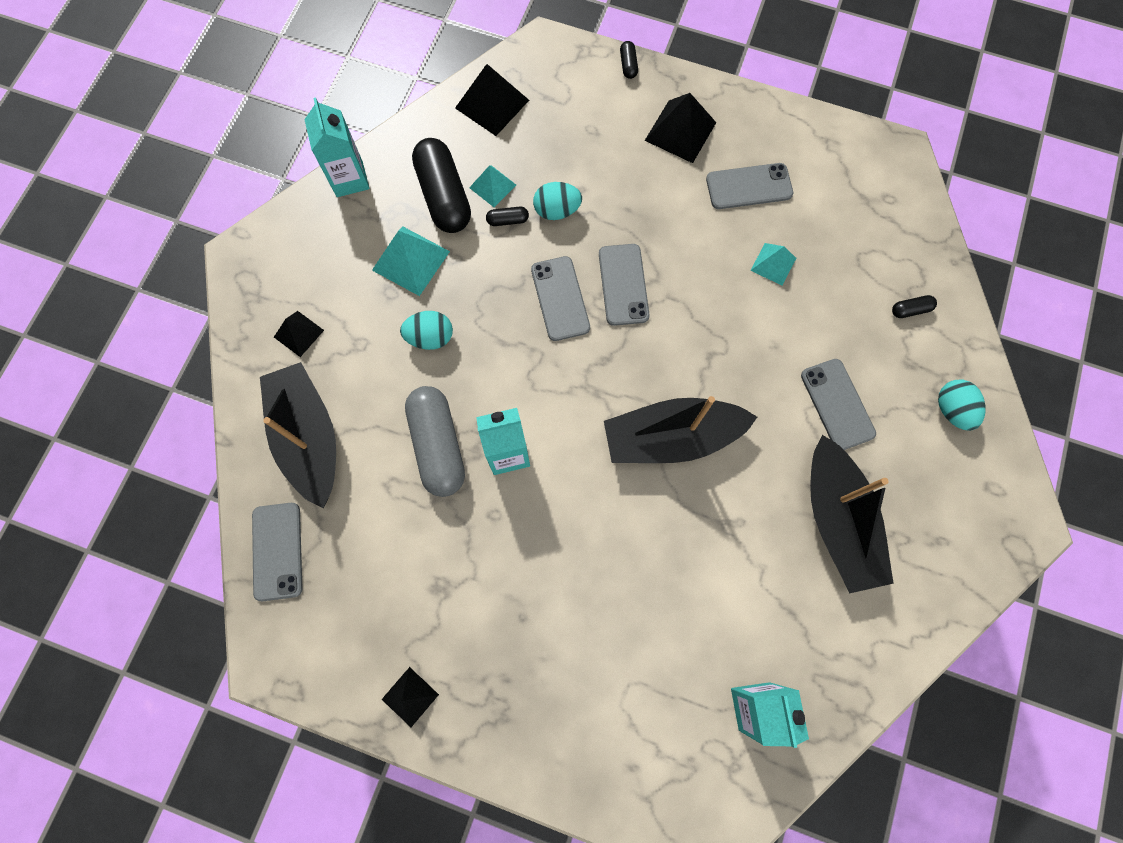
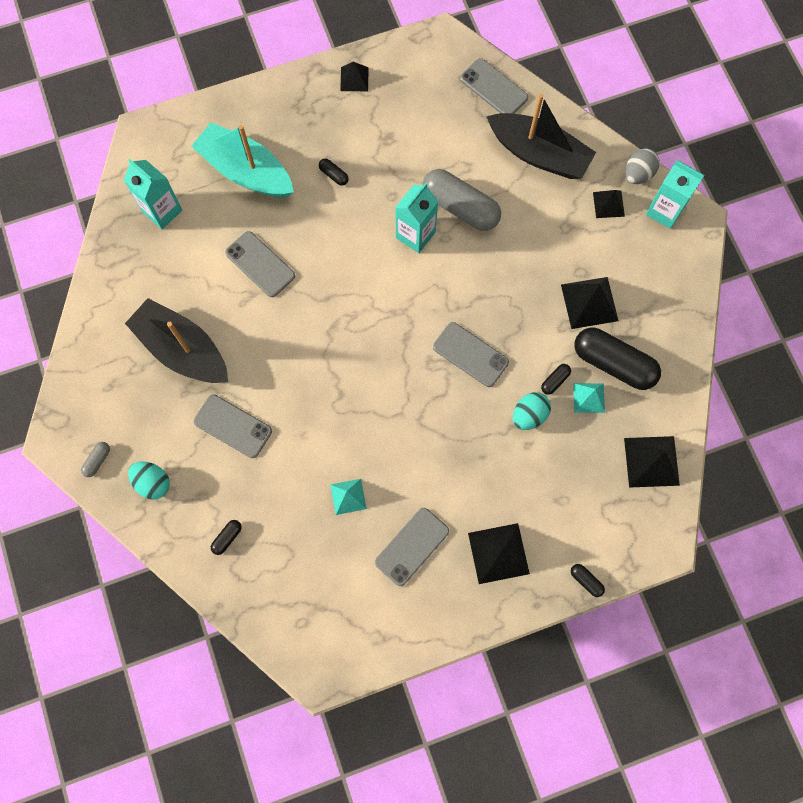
camera: 140 degrees right, 0 degrees up
turquoise carton [304,98,369,197] -> turquoise carton moved to [646,160,705,229]
turquoise pyramid [372,227,450,296] -> black pyramid [561,277,619,329]
turquoise egg [400,311,453,350] -> none
grey phone [599,244,650,326] -> grey phone moved to [225,231,295,297]
black boat [604,396,757,463] -> none
none -> grey capsule [81,442,110,477]
none -> turquoise boat [191,122,294,197]
none -> black capsule [319,158,348,186]
none -> grey egg [625,148,660,184]

